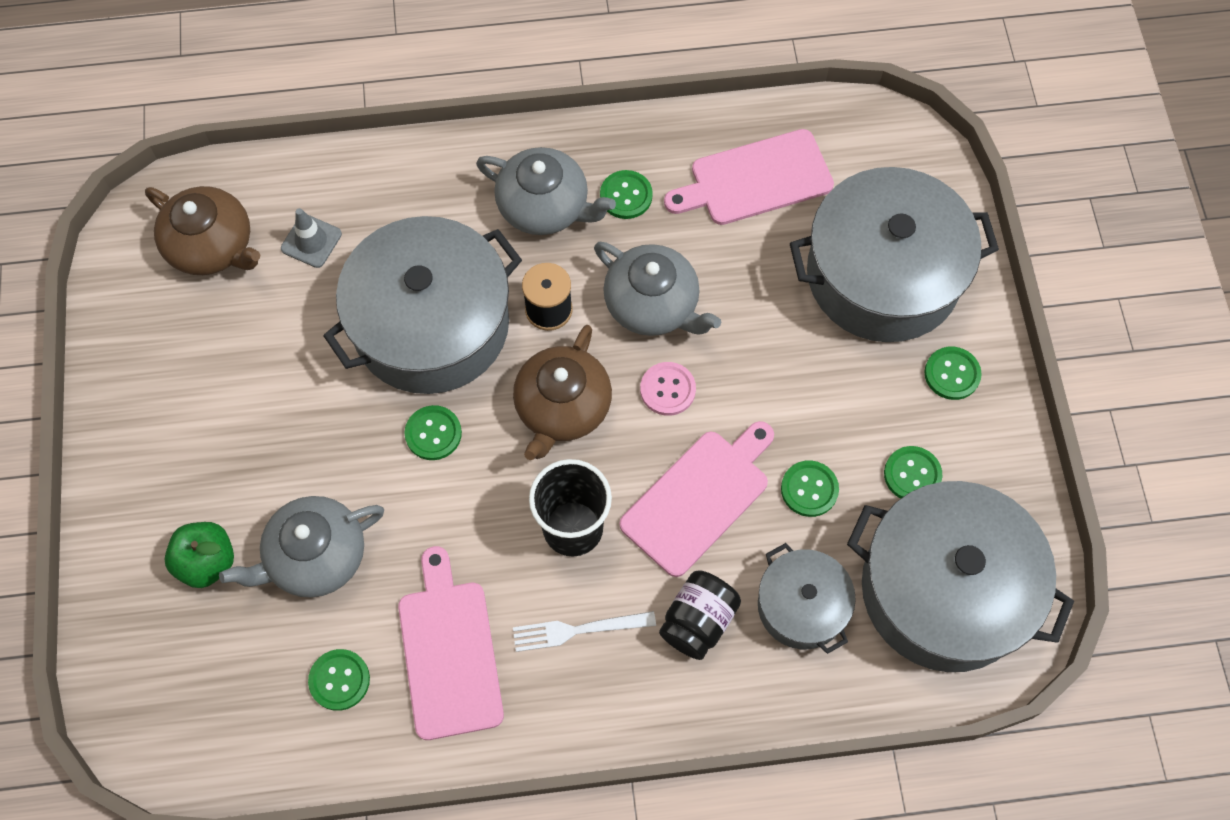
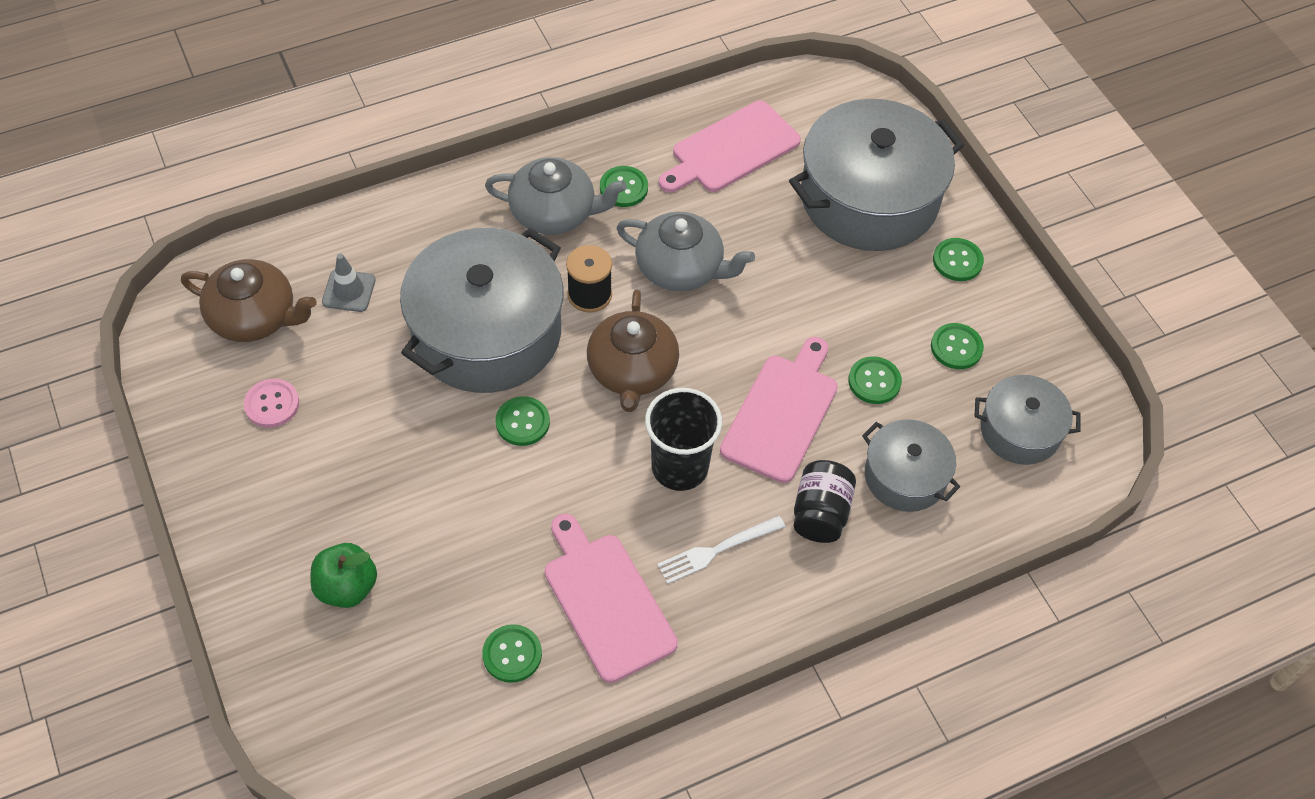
camera: 20 degrees left, 10 degrees down
grey teapot [219,496,384,598] -> none
pink button [640,362,696,416] -> pink button moved to [244,379,299,428]
grey pot [847,481,1074,672] -> grey pot [974,375,1081,465], size x0.53

